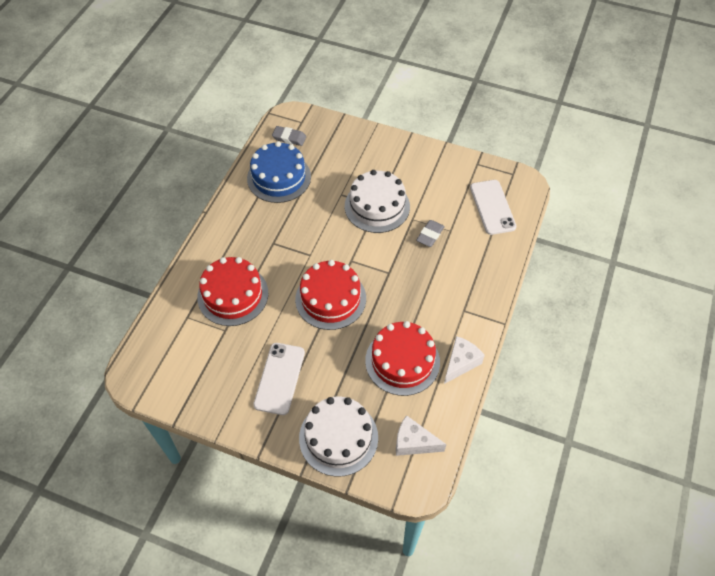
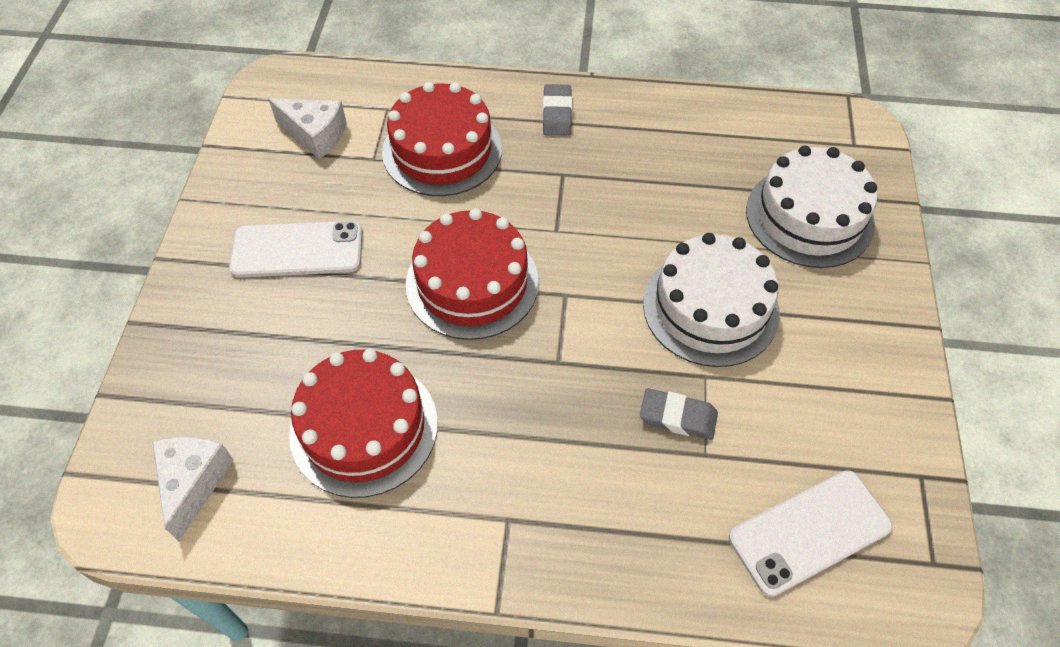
camera: 75 degrees right, 0 degrees up
blue cake [247,141,311,203] -> none
grey eraser [272,126,306,146] -> grey eraser moved to [542,84,572,136]
white cake [299,396,378,477] -> white cake moved to [746,145,878,268]
white cheese [444,336,485,384] -> white cheese moved to [268,99,347,159]

